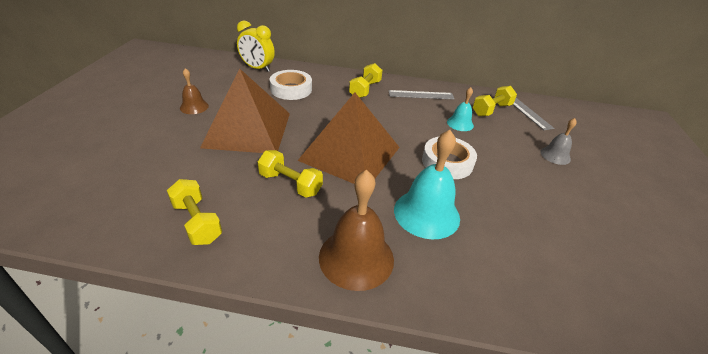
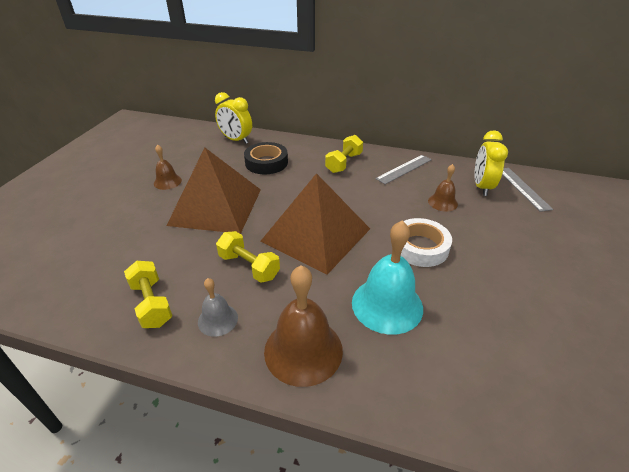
camera: 10 degrees right, 0 degrees up
white tape [270,70,312,100] -> black tape [244,142,288,174]
grey ruler [388,90,455,100] -> grey ruler turned 45 degrees counterclockwise [375,155,432,184]
turquoise bell [447,87,474,131] -> brown bell [428,164,458,212]
yellow dumbbell [473,86,517,116] -> yellow clock [474,130,508,196]
grey bell [540,118,577,165] -> grey bell moved to [198,278,238,337]

